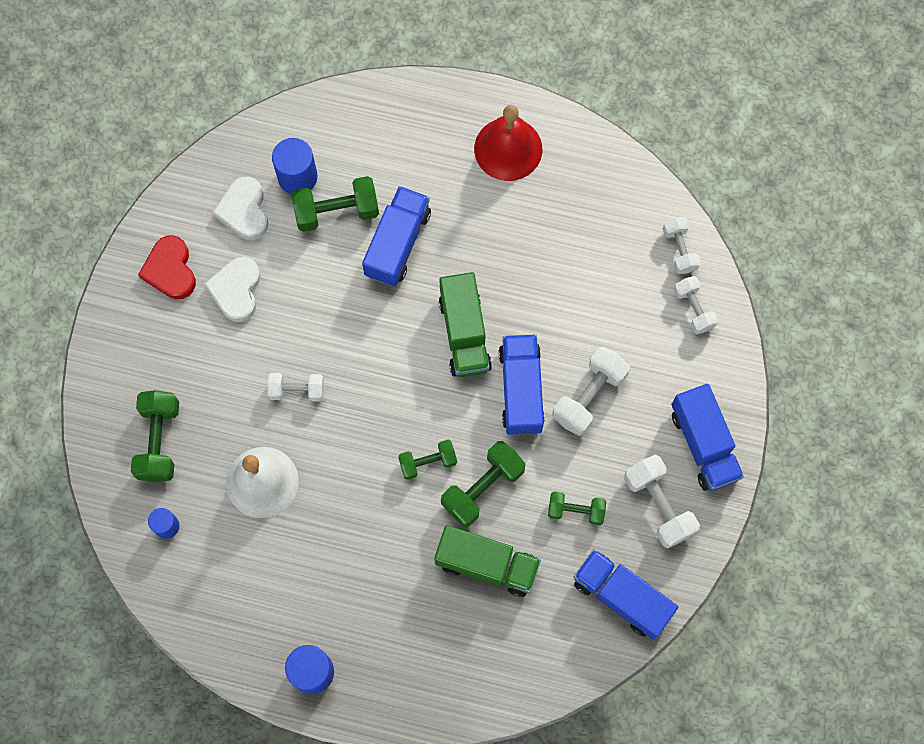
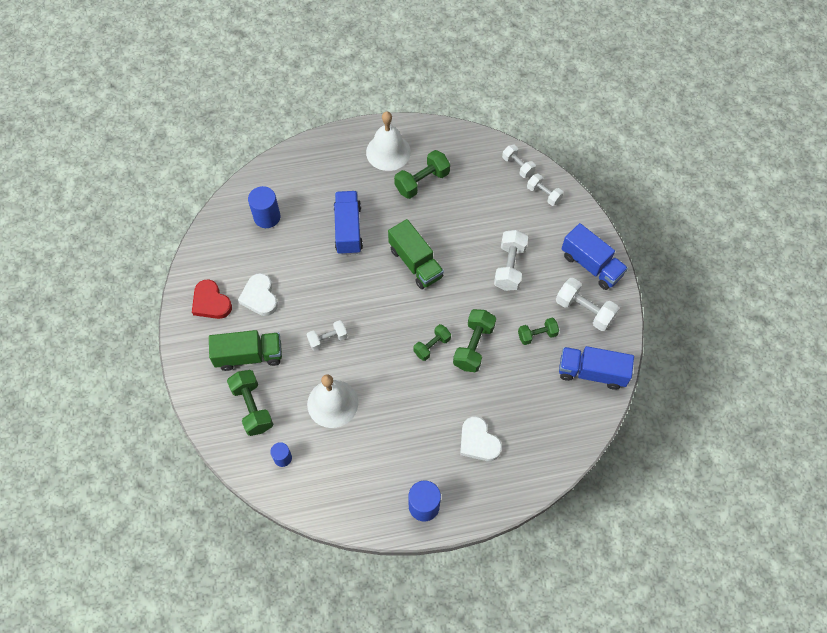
camera: 25 degrees left, 10 degrees down
white heart [212,177,268,240] -> white heart moved to [460,416,502,461]
green dumbbell [291,176,379,232] -> green dumbbell moved to [394,150,450,199]
green truck [434,525,541,597] -> green truck moved to [209,330,282,371]
red bell [474,105,542,181] -> white bell [366,111,411,171]
blue truck [499,334,545,435] -> none

